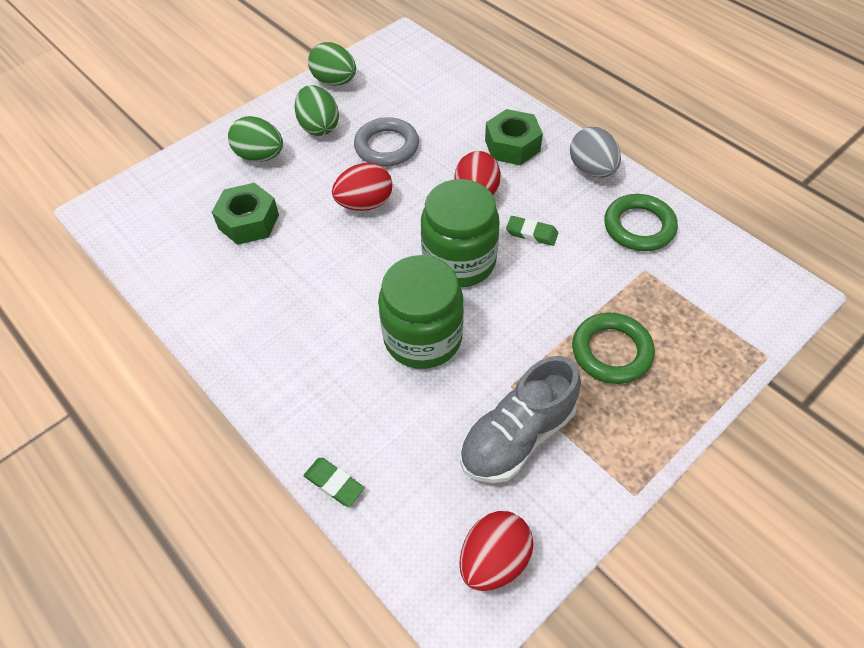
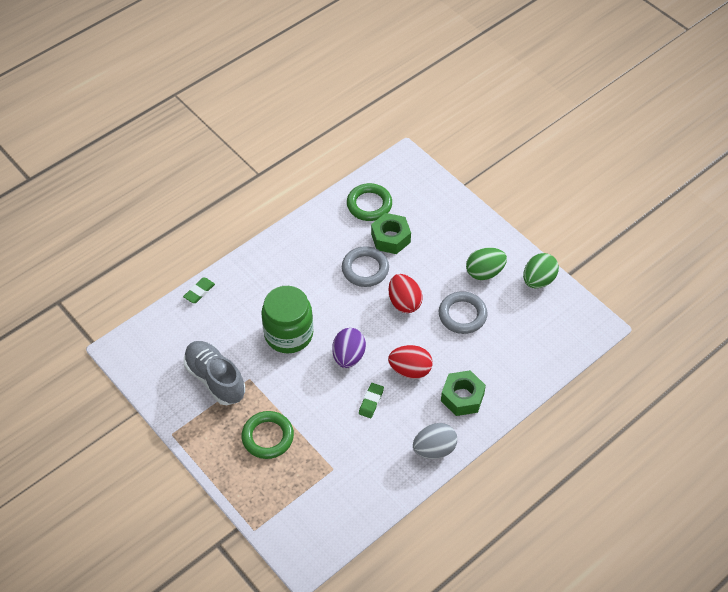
camera: 90 degrees right, 0 degrees up
green egg [228,116,283,162] -> none
green jar [421,179,500,287] -> purple egg [332,328,366,368]
red egg [459,511,534,591] -> none
green ring [604,194,678,251] -> green ring moved to [347,183,392,221]
none -> grey ring [342,246,389,287]

